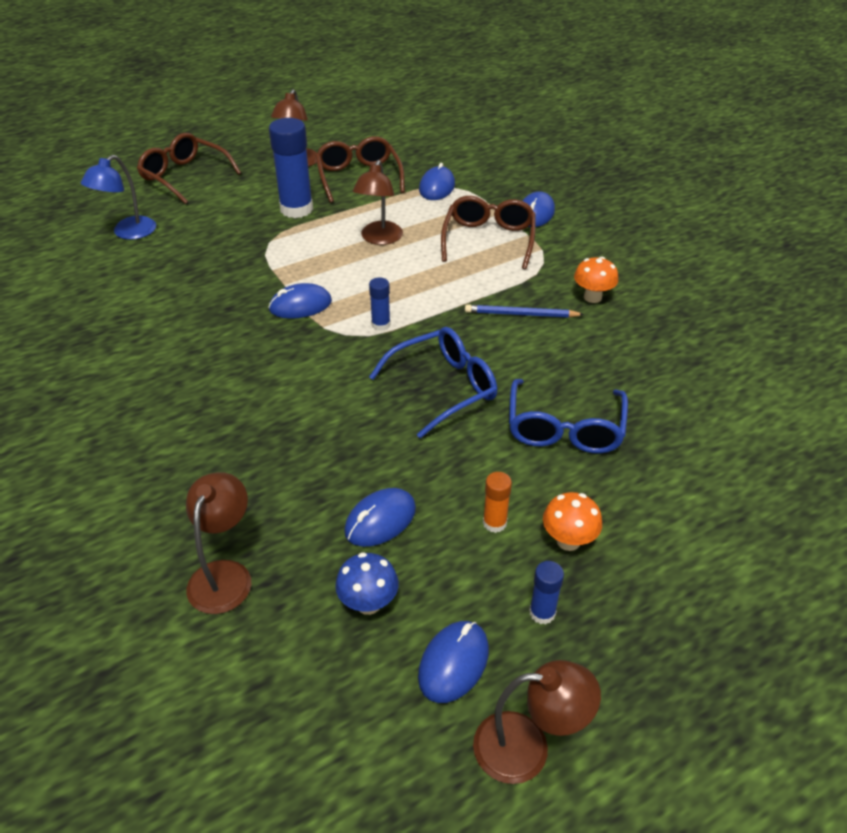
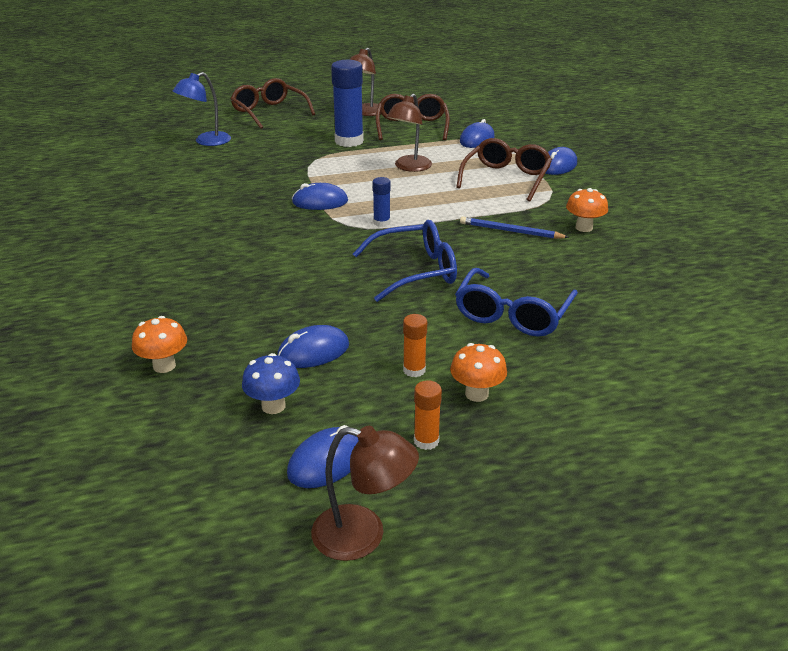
camera: 15 degrees right, 10 degrees down
brown lamp [186,472,251,614] -> orange mushroom [132,316,187,373]
blue glue stick [529,561,564,624] -> orange glue stick [414,380,442,450]

